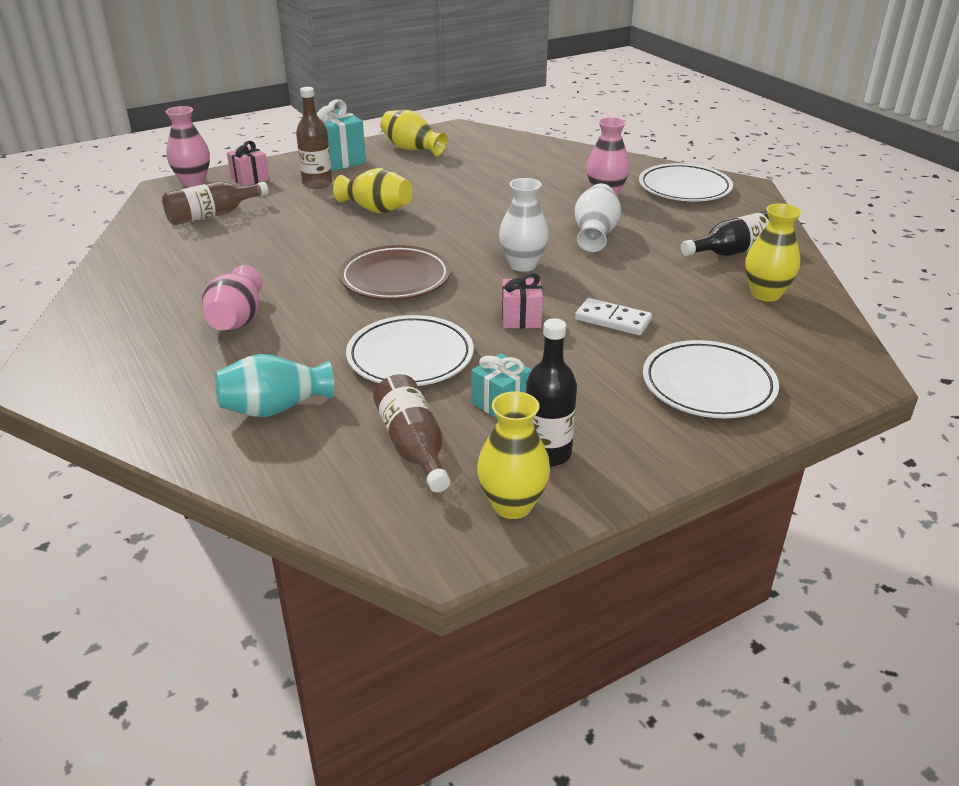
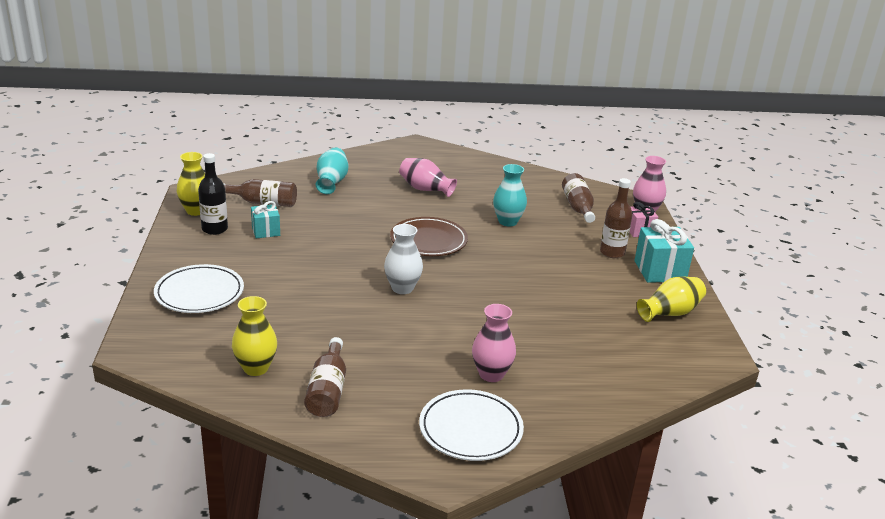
camera: 115 degrees right, 5 degrees down
yellow vase [333,168,412,213] -> none
white plate [346,315,474,386] -> none
pink gift [502,273,543,329] -> none
white vase [575,183,621,252] -> none
white domino [575,298,652,335] -> none
black bottle [681,211,769,256] -> brown bottle [304,337,346,417]
none -> turquoise vase [493,164,527,227]

